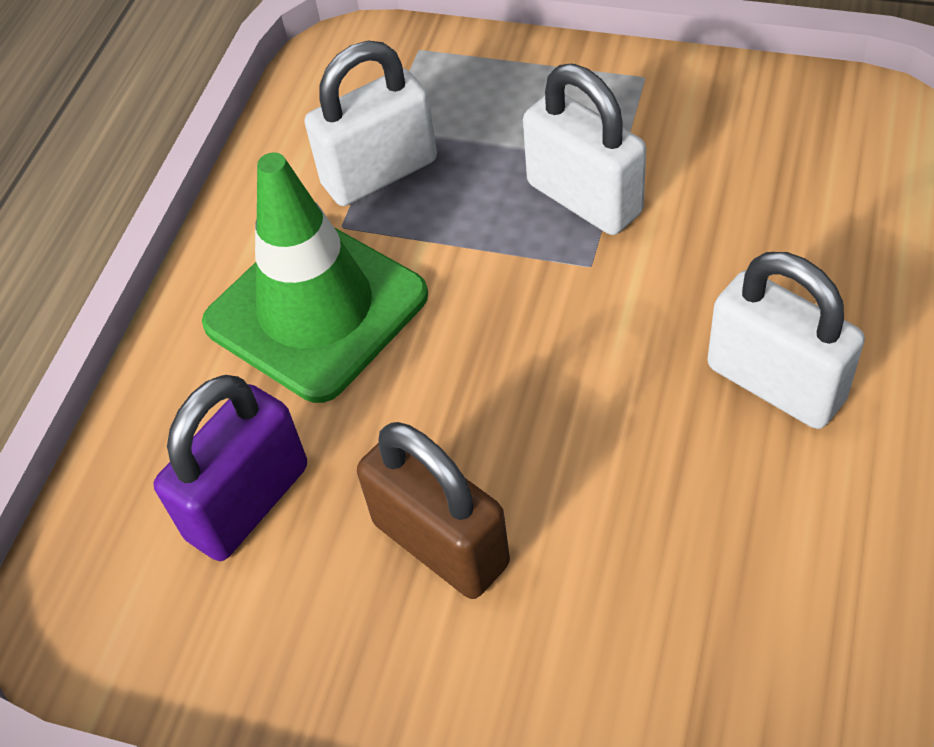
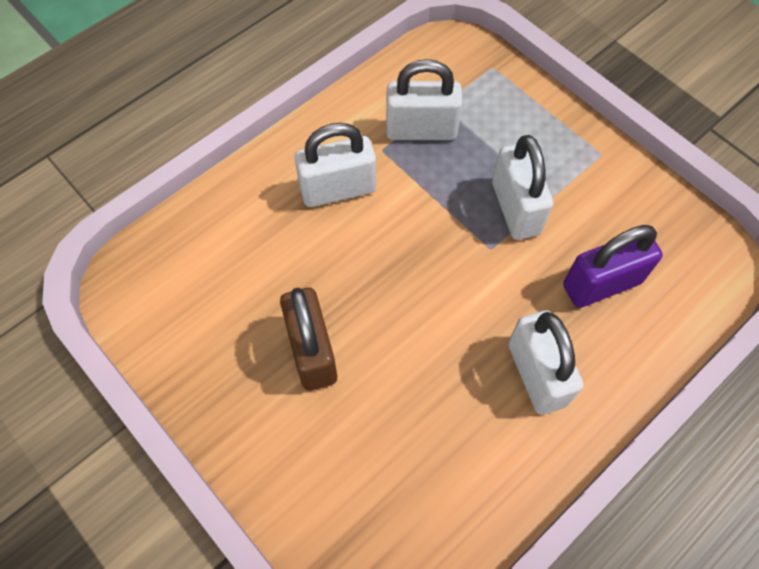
camera: 25 degrees right, 10 degrees up
purple padlock [153,375,307,561] -> purple padlock moved to [563,225,663,308]
green traffic cone [202,152,428,403] -> white padlock [295,123,376,207]

